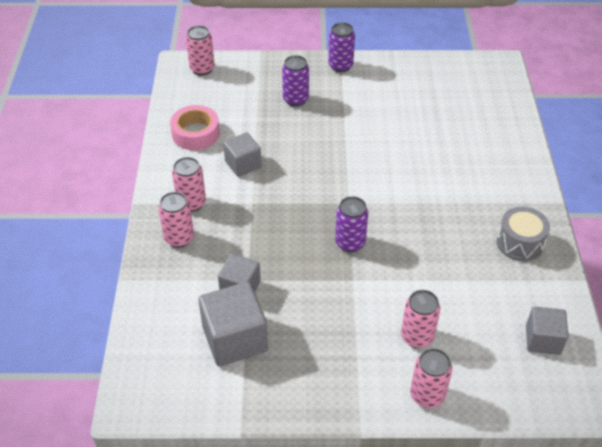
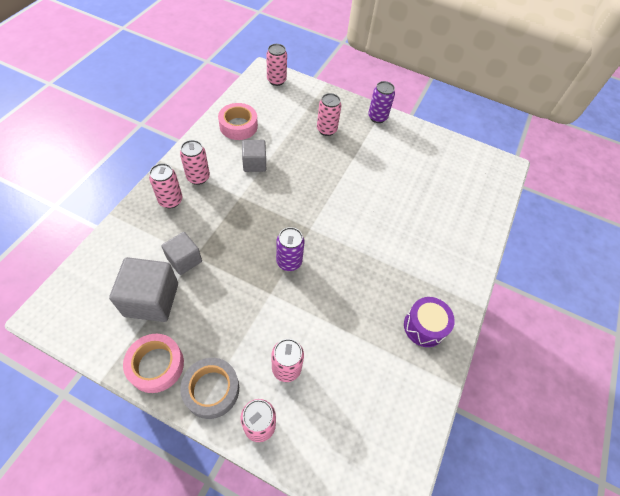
camera: 20 degrees right, 10 degrees up
purple can [282,55,309,107] -> pink can [317,93,341,136]
grey drum [497,207,550,262] -> purple drum [404,297,455,347]
grey cube [526,306,569,355] -> none
none -> pink tape [123,334,184,393]
none -> grey tape [180,358,239,419]

